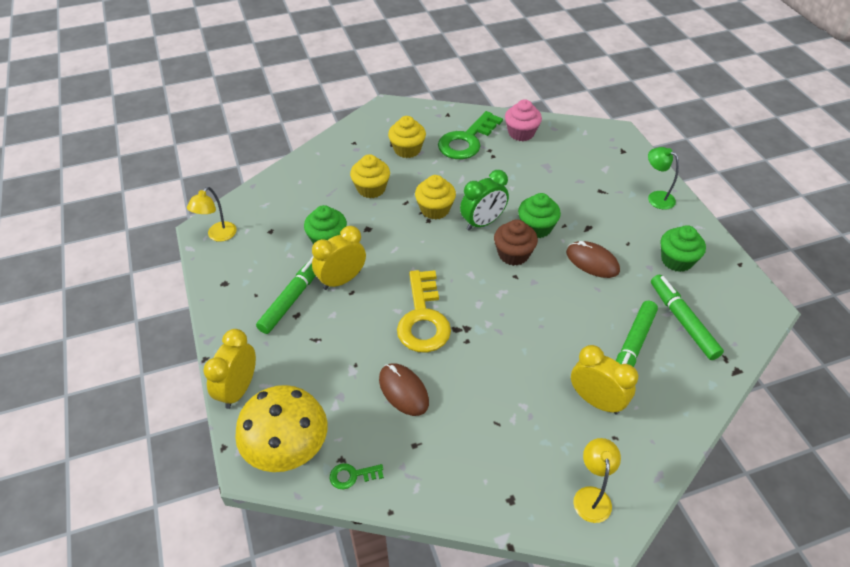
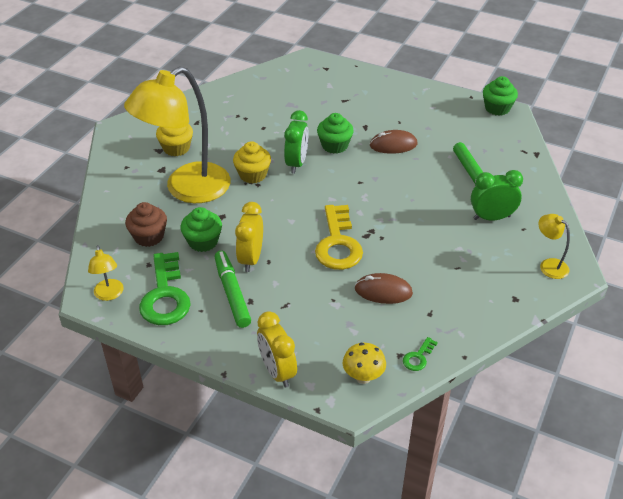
camera: 45 degrees left, 5 degrees down
yellow mushroom [235,385,328,472] -> yellow mushroom [343,343,386,384], size x0.55
yellow cupcake [350,154,390,198] -> yellow lamp [124,66,230,203]
yellow key [397,270,451,353] -> yellow key turned 45 degrees clockwise [315,205,363,270]
green key [438,111,503,159] -> green key moved to [139,252,191,325]
brown cupcake [494,219,538,266] -> brown cupcake moved to [125,202,167,247]
pink cupcake [505,100,542,141] -> none
yellow clock [571,345,638,415] -> green clock [471,170,523,221]
green lamp [648,147,679,210] -> none
green marker [651,274,724,360] -> none
green cupcake [661,225,706,272] -> green cupcake moved to [483,76,518,116]

